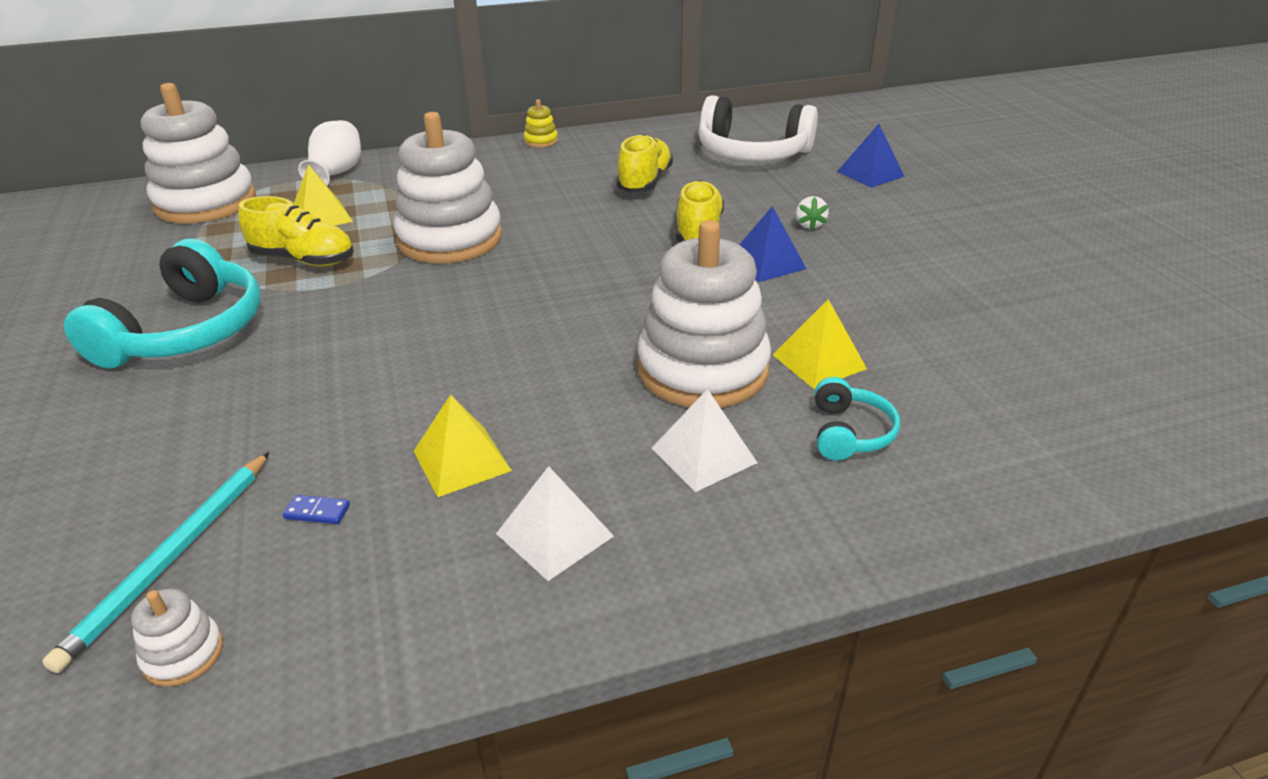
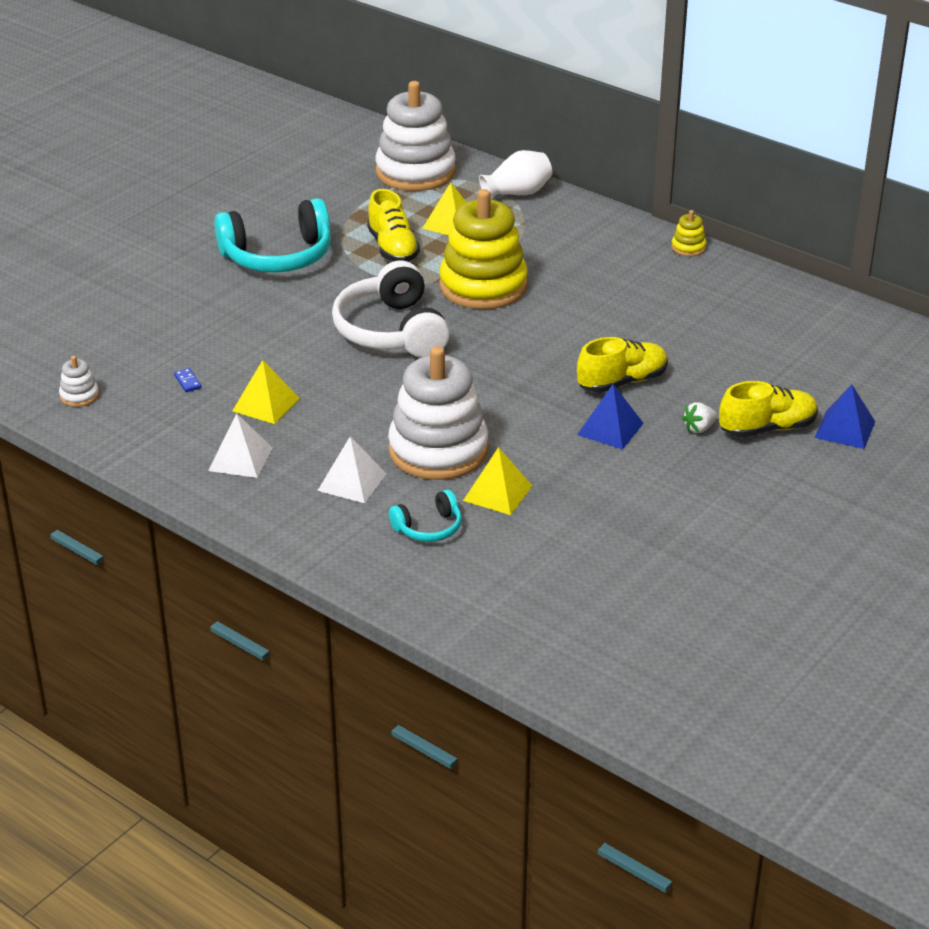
camera: 55 degrees right, 0 degrees up
turquoise pencil [42,452,270,673] -> none
white stacking toy [393,112,502,263] -> yellow stacking toy [439,189,528,309]
yellow shoe [616,134,673,193] -> yellow shoe moved to [719,381,818,438]
white headphones [698,95,818,161] -> white headphones moved to [332,260,450,358]

